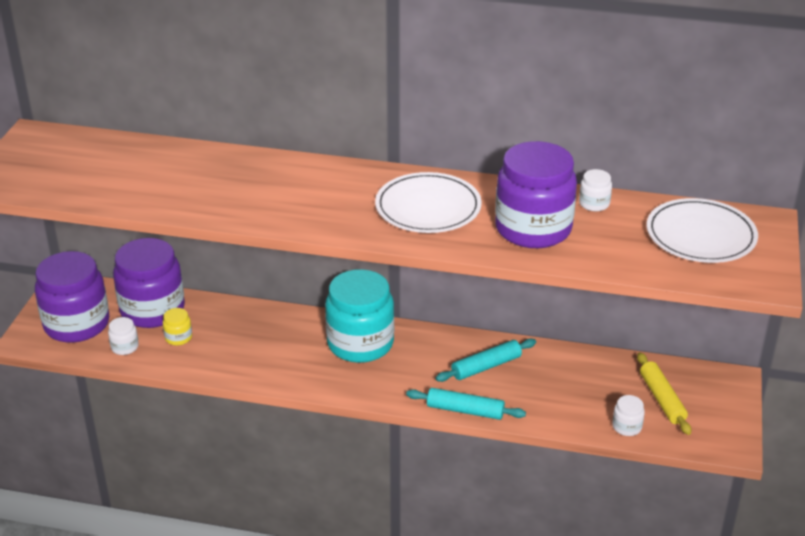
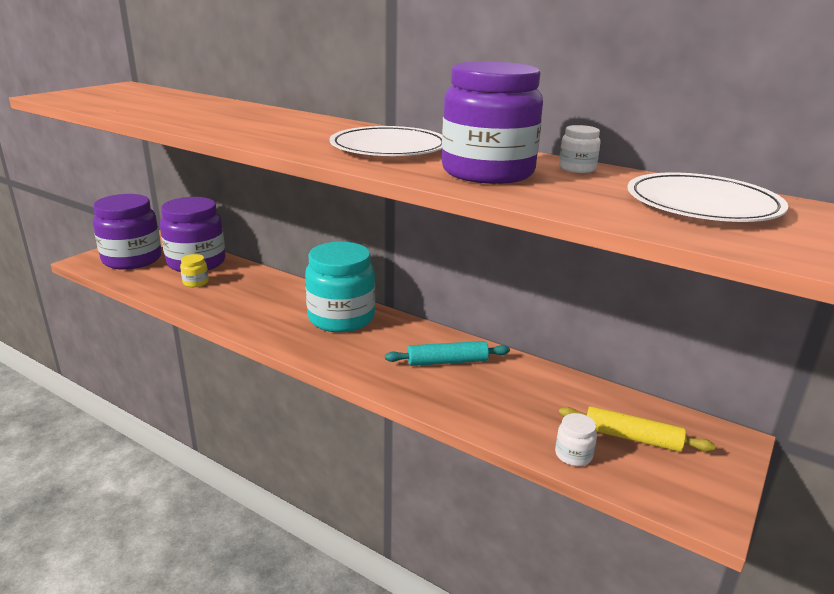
camera: 20 degrees right, 10 degrees down
white jar [108,317,139,355] -> none
turquoise rolling pin [406,388,526,420] -> none
yellow rolling pin [637,352,691,435] -> yellow rolling pin turned 75 degrees counterclockwise [559,406,715,452]

